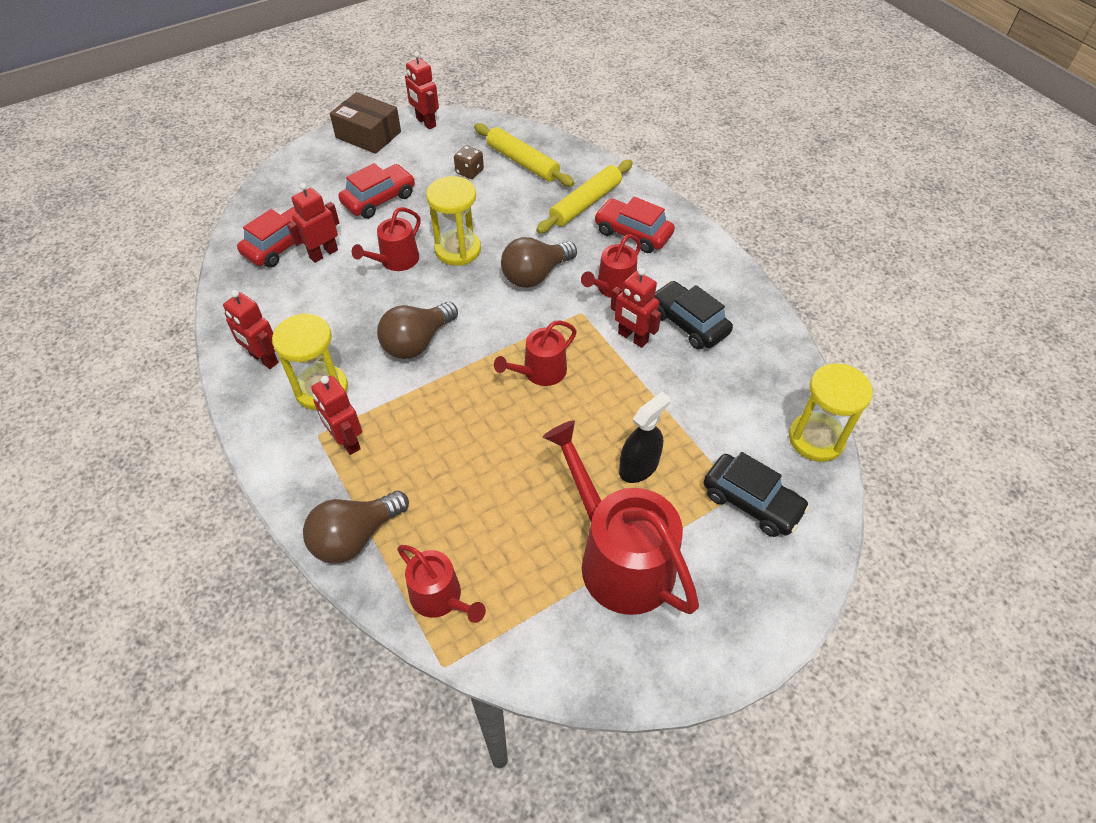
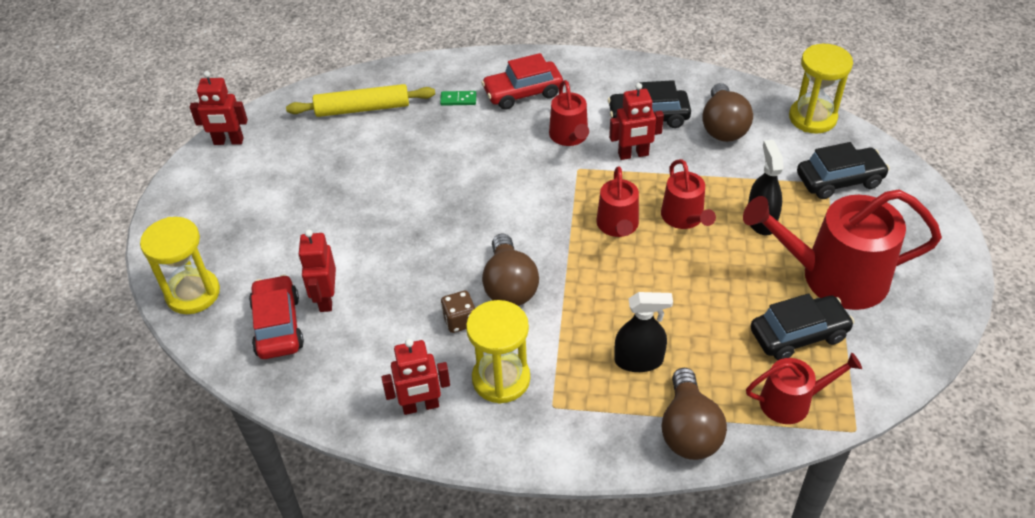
camera: 50 degrees left, 5 degrees down
red robot [311,376,362,455] -> none
brown box [330,92,401,154] -> none
red car [339,163,415,219] -> none
red watering can [352,207,421,271] -> red watering can moved to [661,159,716,229]
yellow hourglass [426,176,481,266] -> yellow hourglass moved to [140,217,220,314]
brown dice [454,146,484,179] -> brown dice moved to [441,291,475,333]
brown light bulb [501,237,577,288] -> brown light bulb moved to [702,83,753,142]
yellow rolling pin [536,160,633,234] -> green domino [440,91,476,106]
none -> black spray bottle [614,292,673,372]
none -> black car [750,293,854,360]

